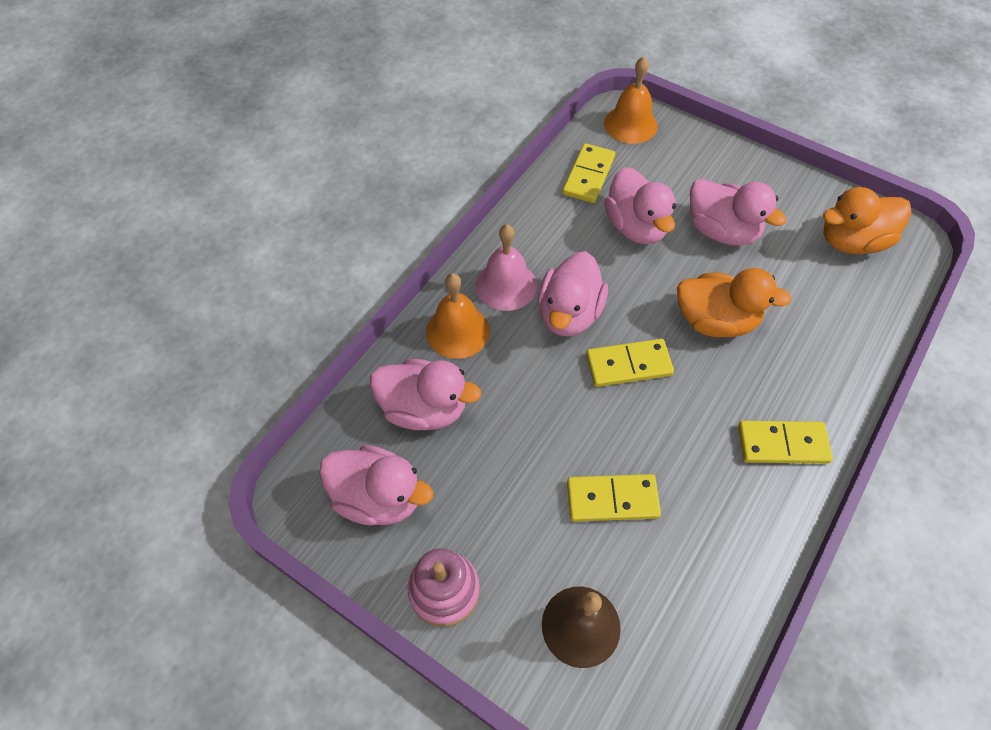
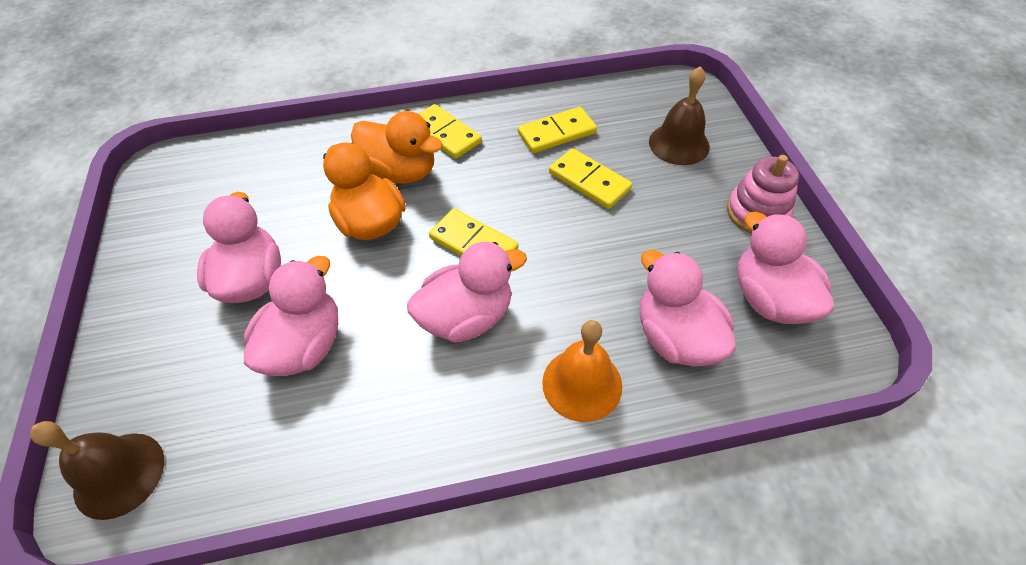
camera: 135 degrees left, 5 degrees down
pink bell [476,224,537,311] -> none
yellow domino [562,143,615,203] -> yellow domino moved to [518,107,597,154]
orange bell [604,56,658,144] -> brown bell [30,421,164,520]
orange duck [823,187,911,254] -> orange duck moved to [351,111,443,184]

